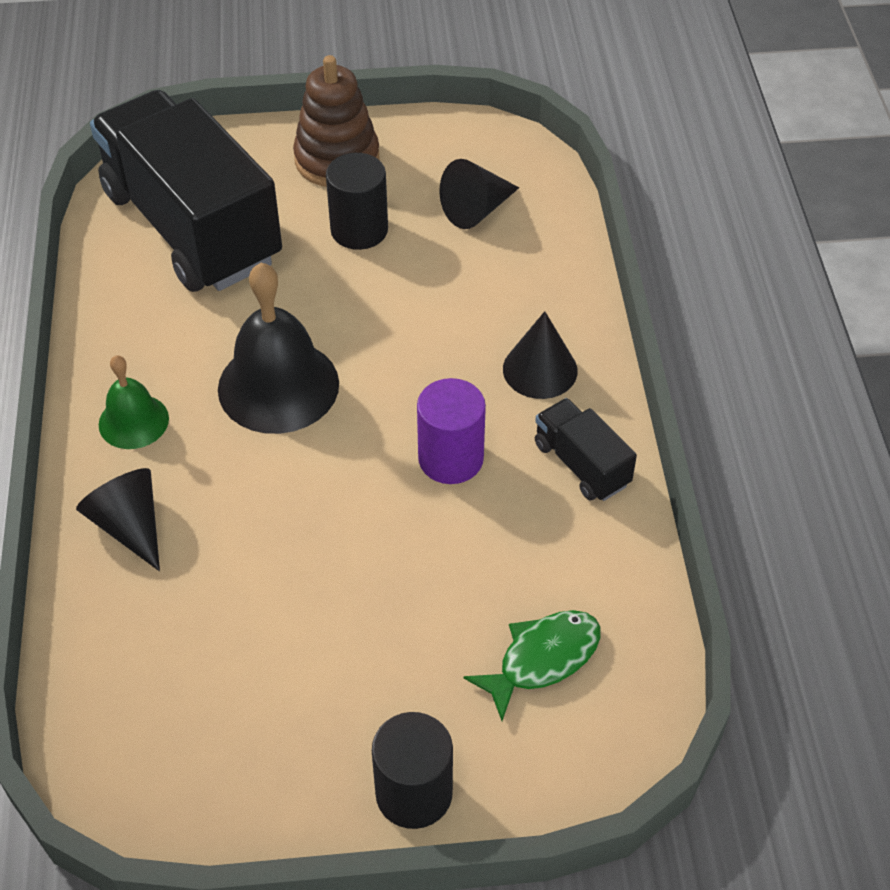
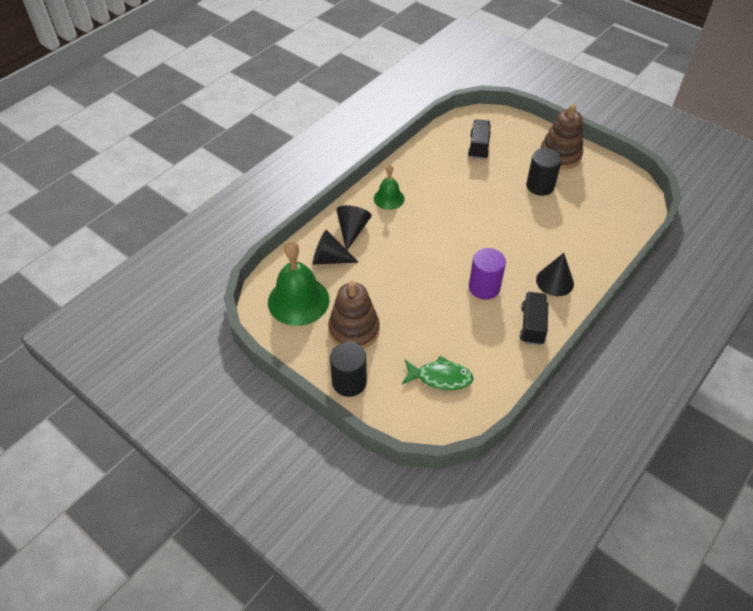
camera: 45 degrees right, 0 degrees up
black truck [90,90,282,292] -> black truck [468,119,491,159], size x0.42
black bell [218,262,339,434] -> none
black cone [440,159,519,229] -> black cone moved to [313,230,359,265]
none -> green bell [268,241,329,326]
none -> brown stacking toy [328,281,380,349]

